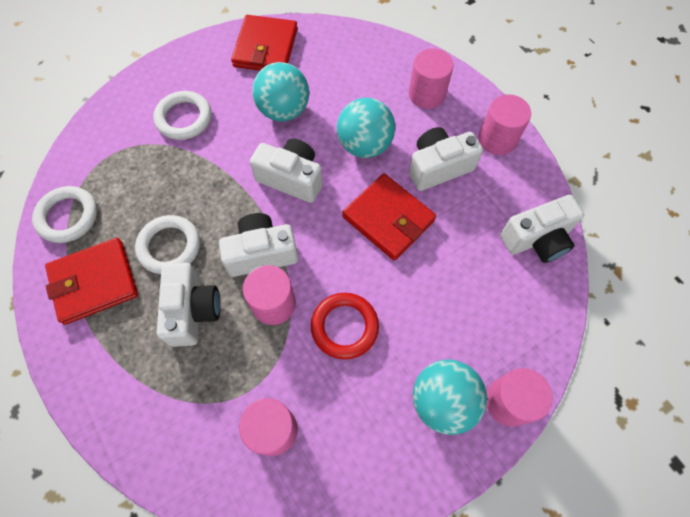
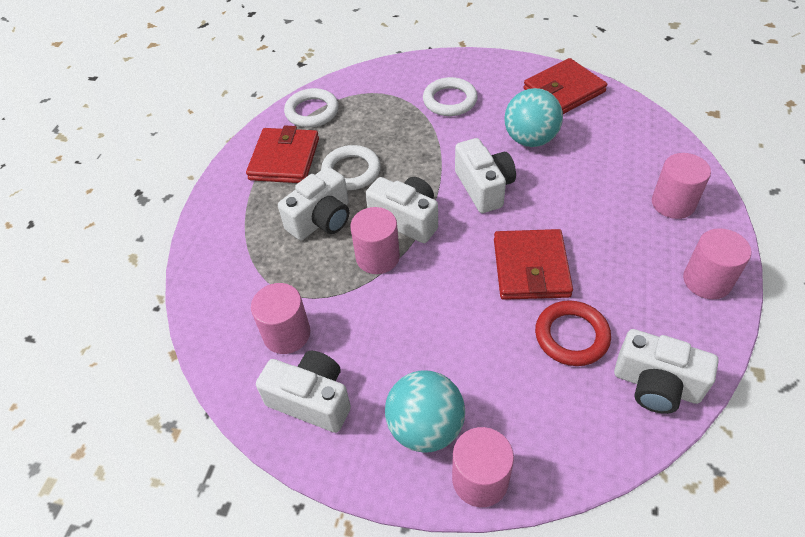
camera: 50 degrees right, 15 degrees down
red wallet [45,238,138,325] -> red wallet turned 75 degrees clockwise [246,126,319,183]
red ring [311,293,379,359] -> red ring moved to [535,300,611,366]
turquoise ball [337,98,395,158] -> none
white camera [409,127,483,191] -> white camera moved to [256,351,351,433]

